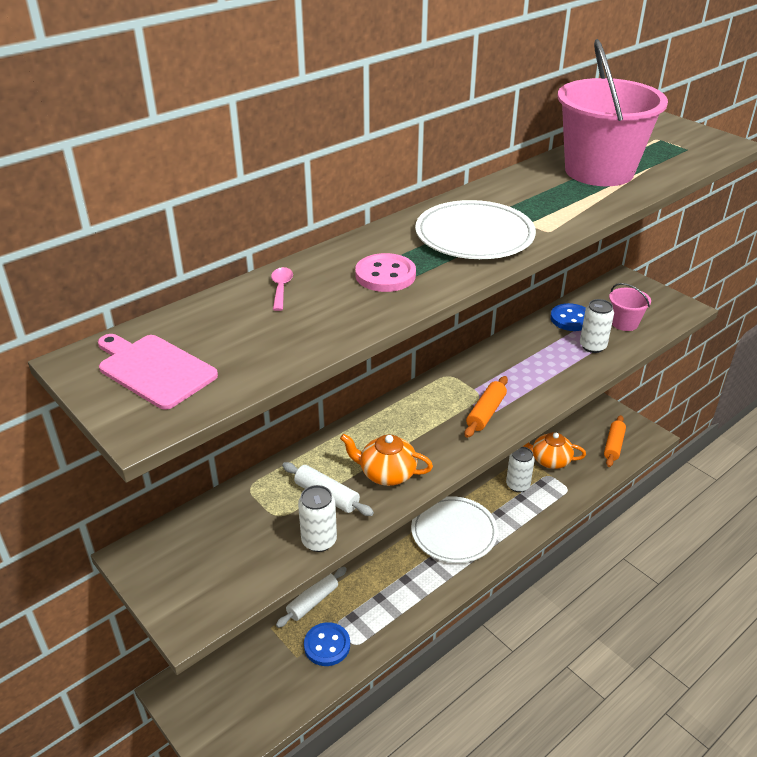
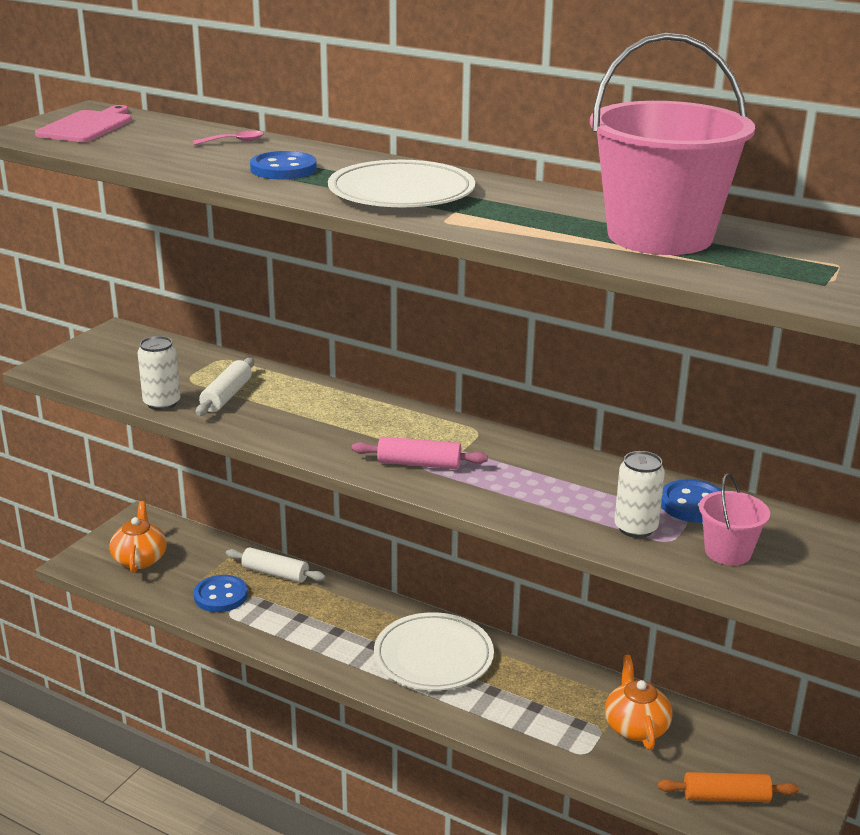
camera: 70 degrees right, 10 degrees down
orange teapot [340,434,433,486] -> orange teapot moved to [109,501,167,573]
pink button [355,253,416,292] -> blue button [250,151,317,180]
orange rolling pin [464,376,508,438] -> pink rolling pin [352,437,488,469]
white can [506,447,535,492] -> none

